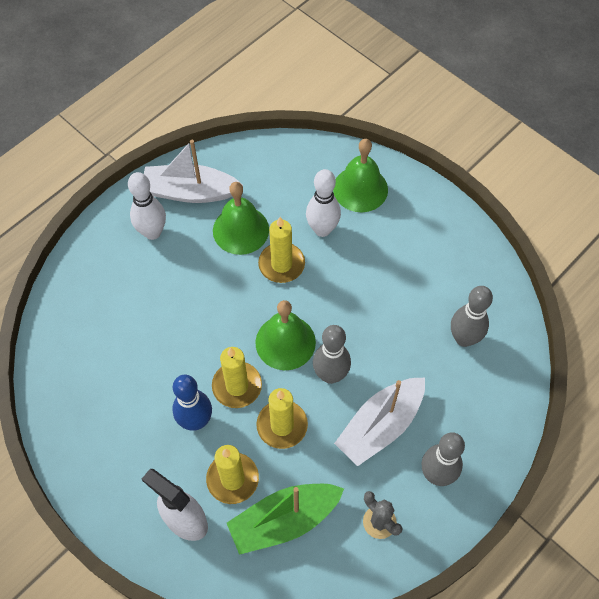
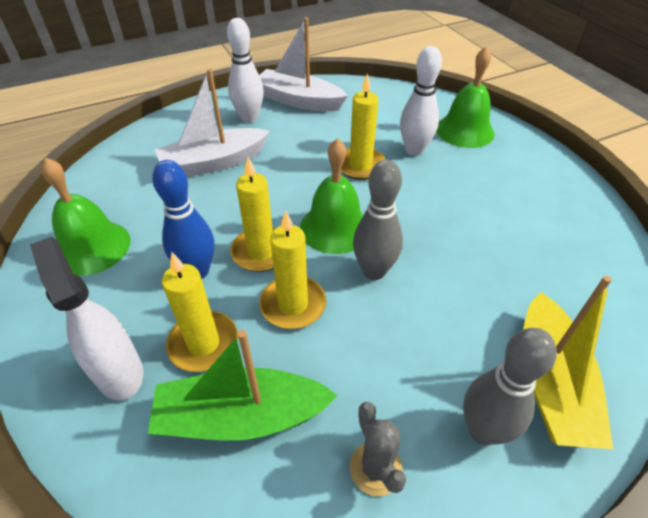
camera: 20 degrees right, 15 degrees down
green bell [213,182,269,255] -> green bell moved to [41,158,131,276]
white boat [334,378,425,466] -> white boat moved to [155,68,270,177]
grey bowling pin [451,286,493,347] -> none
none -> yellow boat [523,276,613,449]

